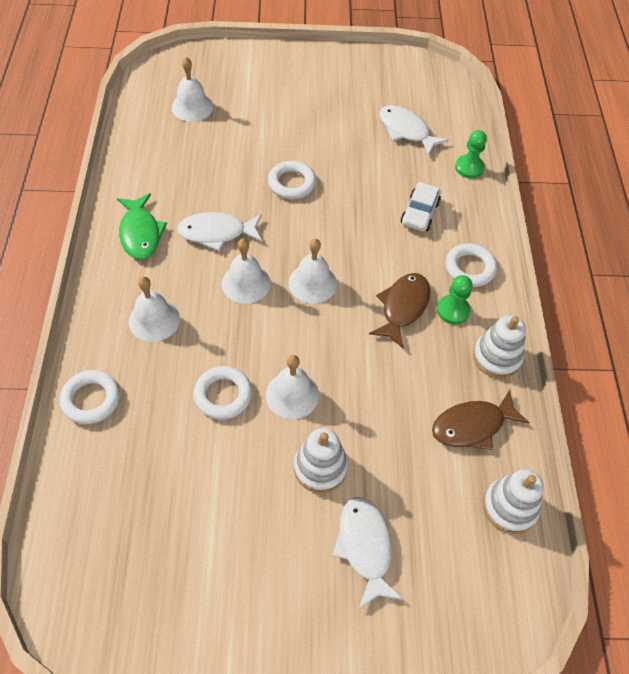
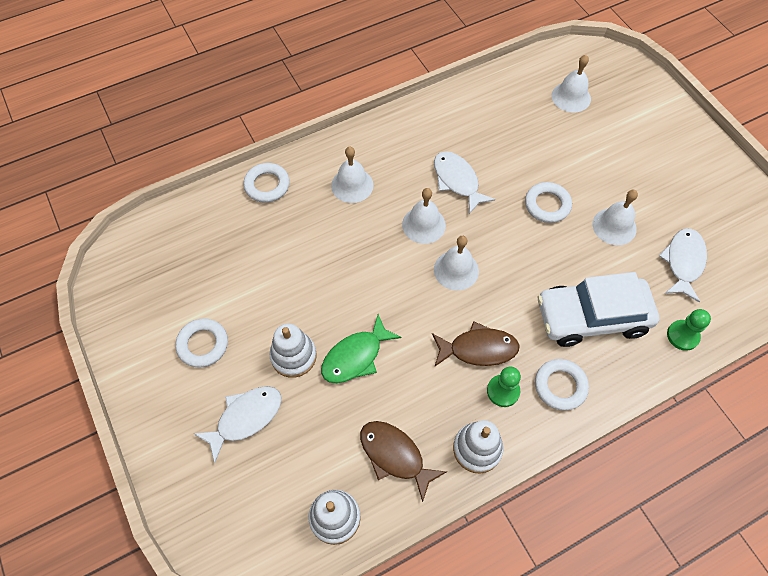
camera: 65 degrees right, 5 degrees up
green fish [117,193,167,260] -> green fish moved to [321,314,402,383]
white ring [193,366,252,420] -> white ring moved to [176,318,228,368]
white bell [266,355,319,419] -> white bell moved to [593,190,638,245]
white car [401,182,441,231] -> white car [538,272,659,347], size x1.93

